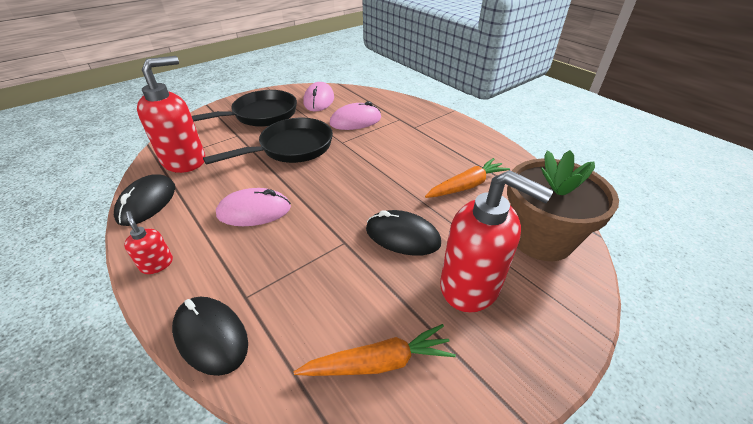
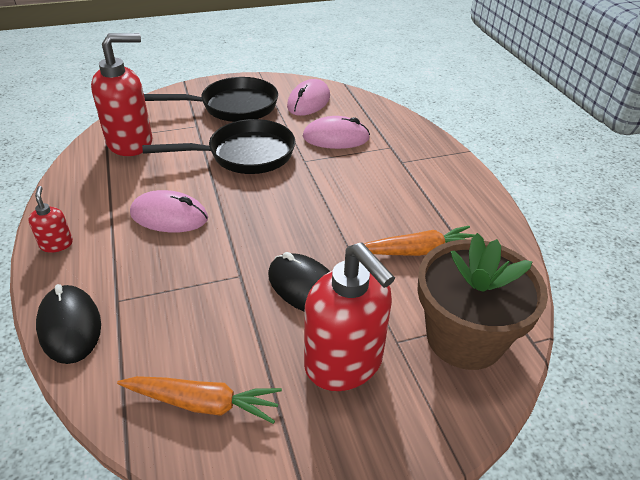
camera: 20 degrees right, 0 degrees up
black mouse [114,174,175,226] -> none

